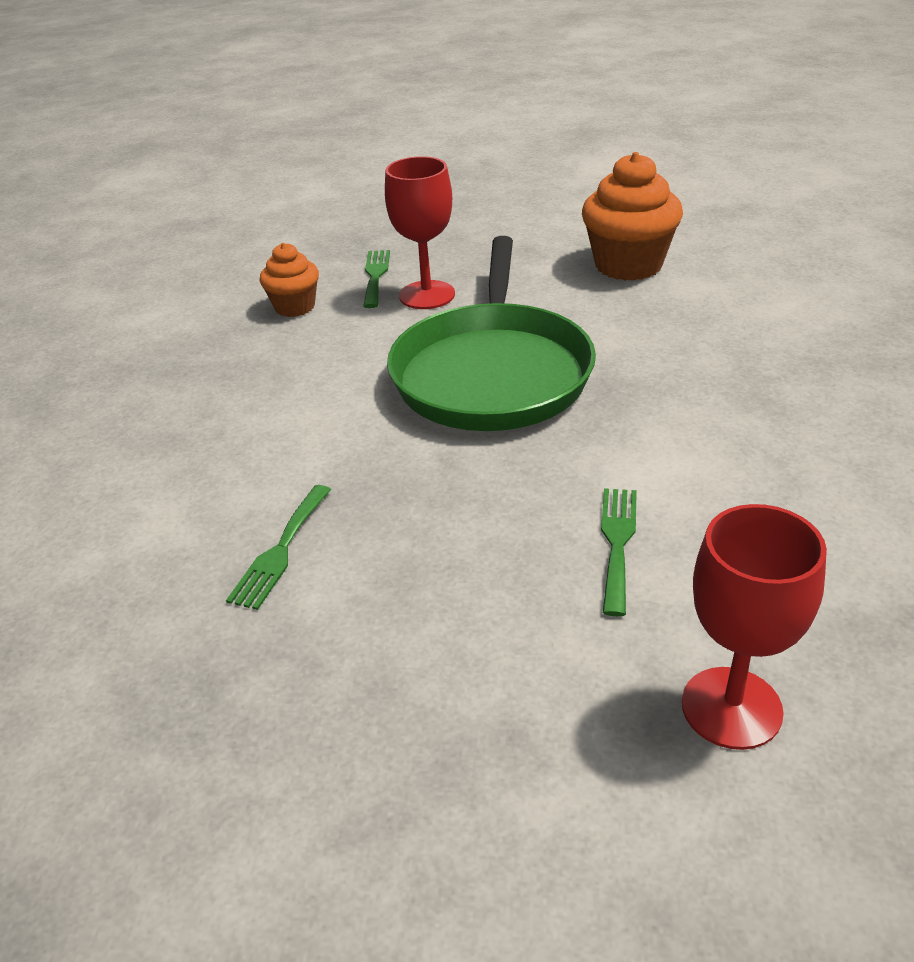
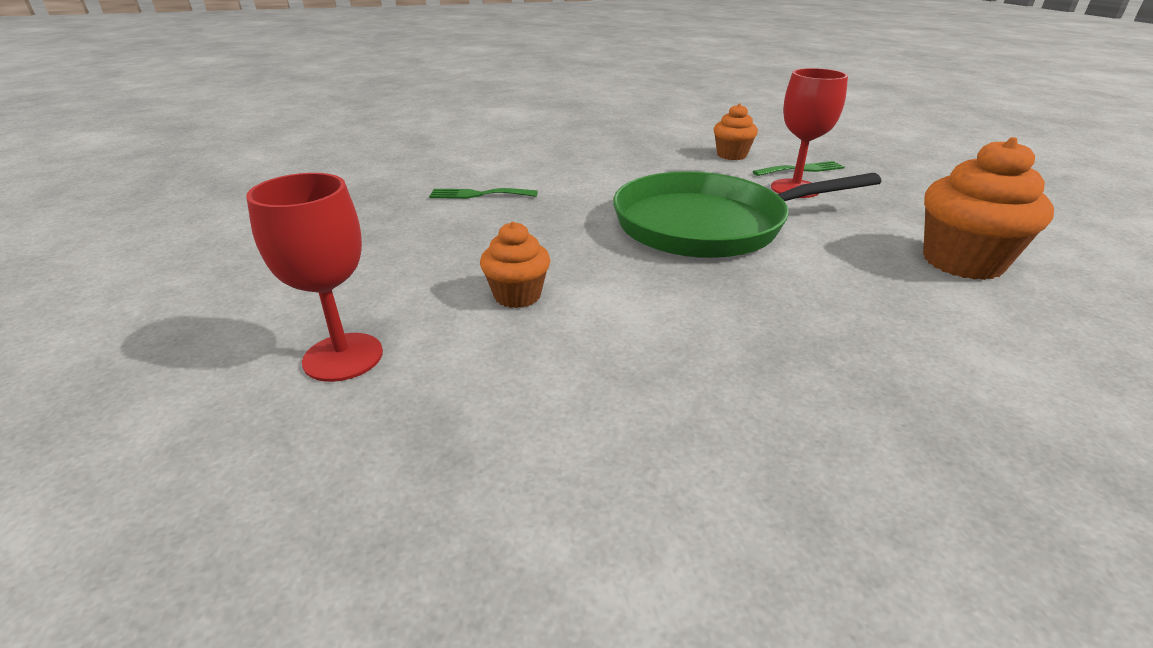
camera: 70 degrees right, 5 degrees down
green fork [601,488,637,616] -> orange cupcake [480,221,550,308]

